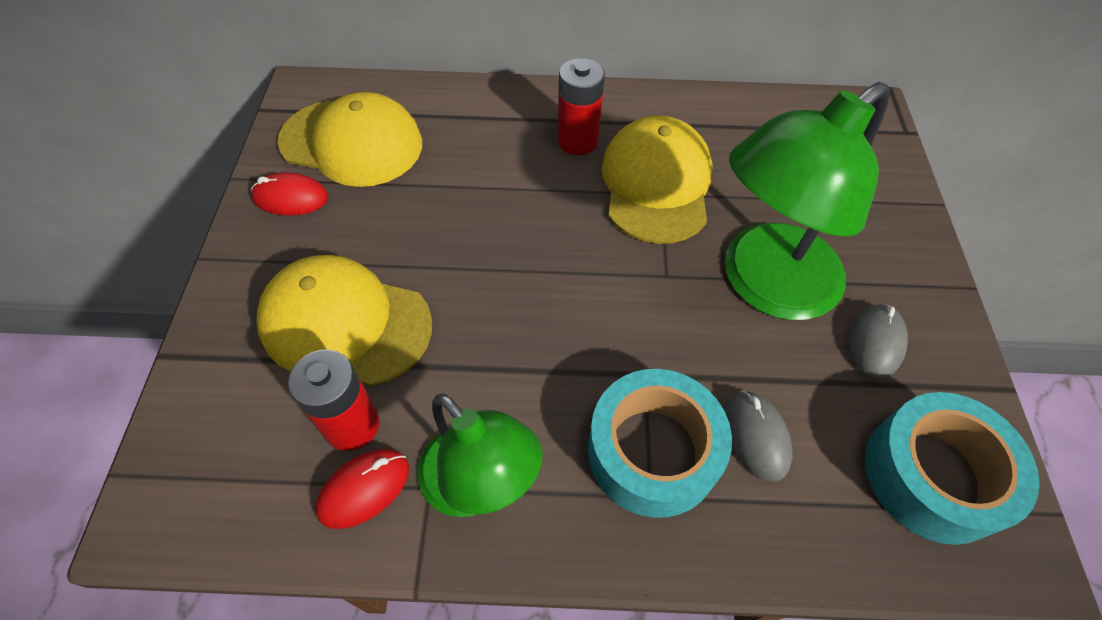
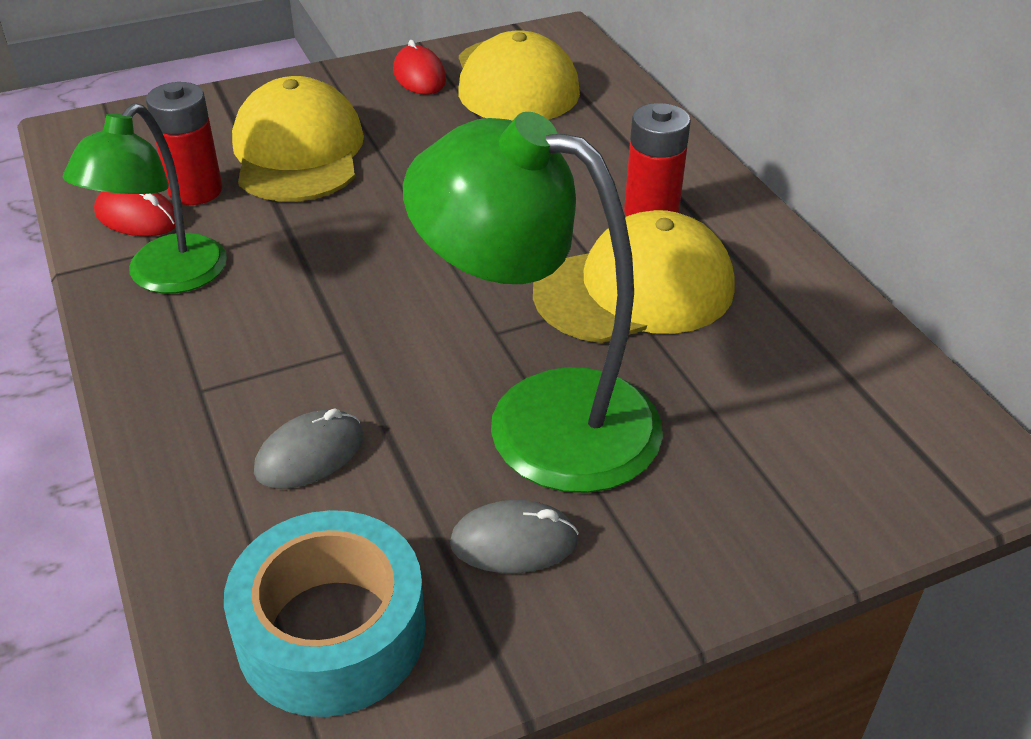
camera: 65 degrees right, 15 degrees down
turquoise tape [588,369,732,518] -> none

